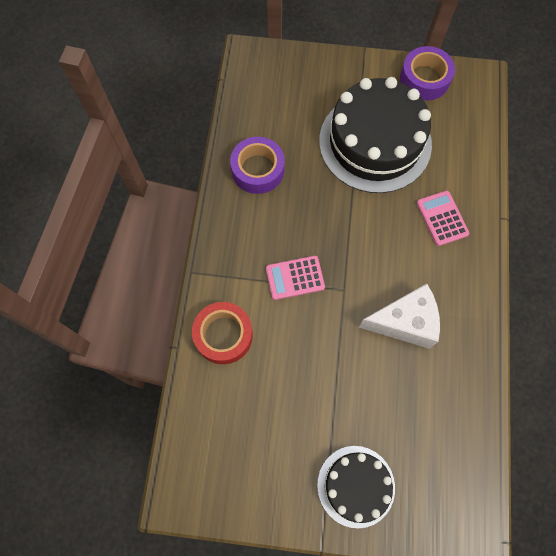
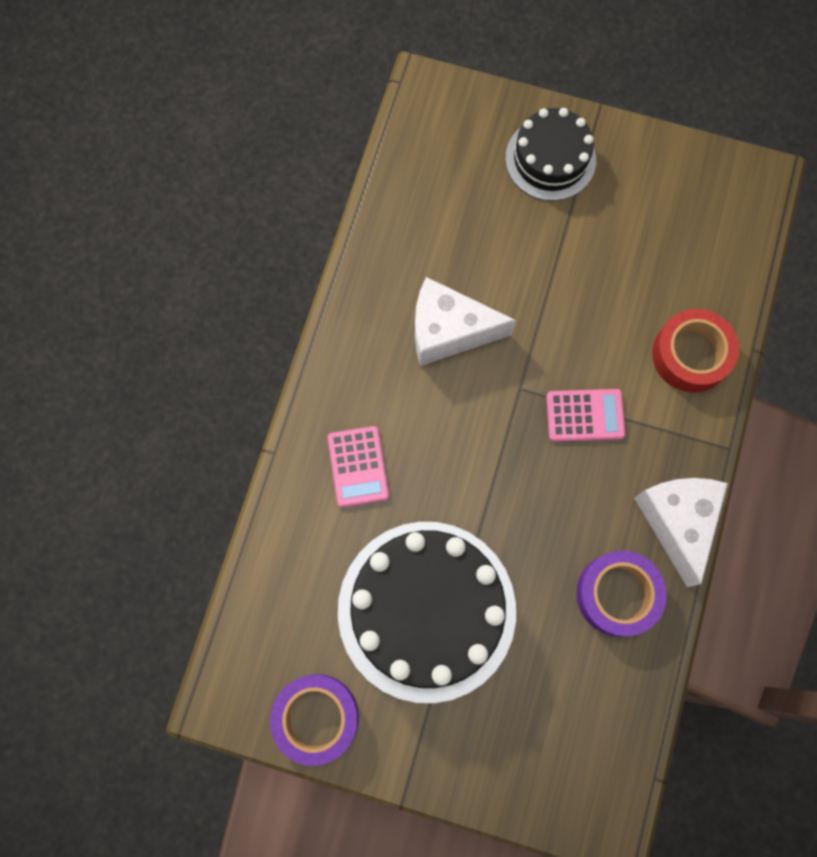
camera: 170 degrees left, 5 degrees up
none -> white cheese [634,478,728,587]

